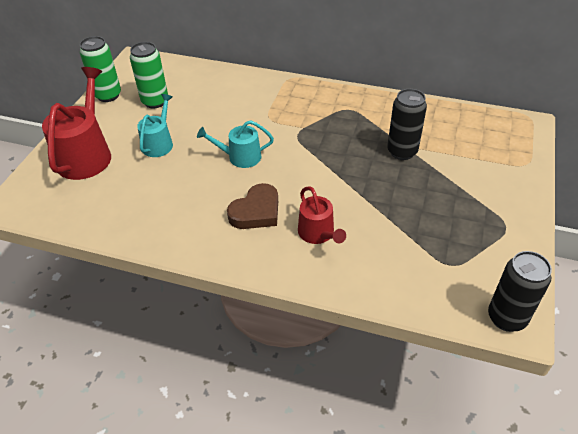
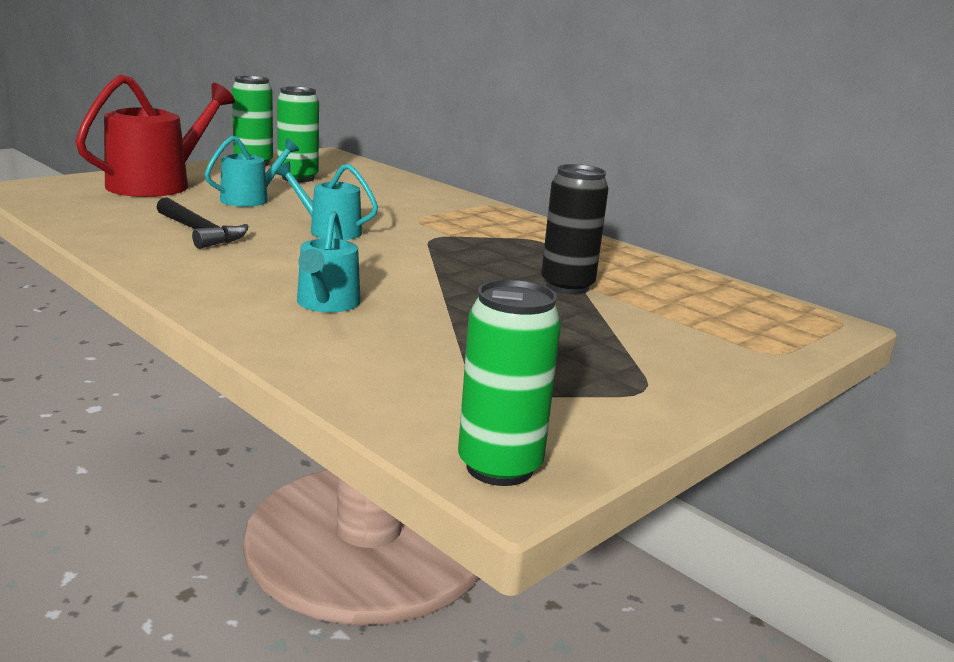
camera: 25 degrees right, 25 degrees down
brown heart [227,183,278,229] -> none
red watering can [298,186,346,244] -> turquoise watering can [297,211,361,312]
black can [488,251,552,332] -> green can [458,279,561,486]
none -> black hammer [157,197,249,249]

